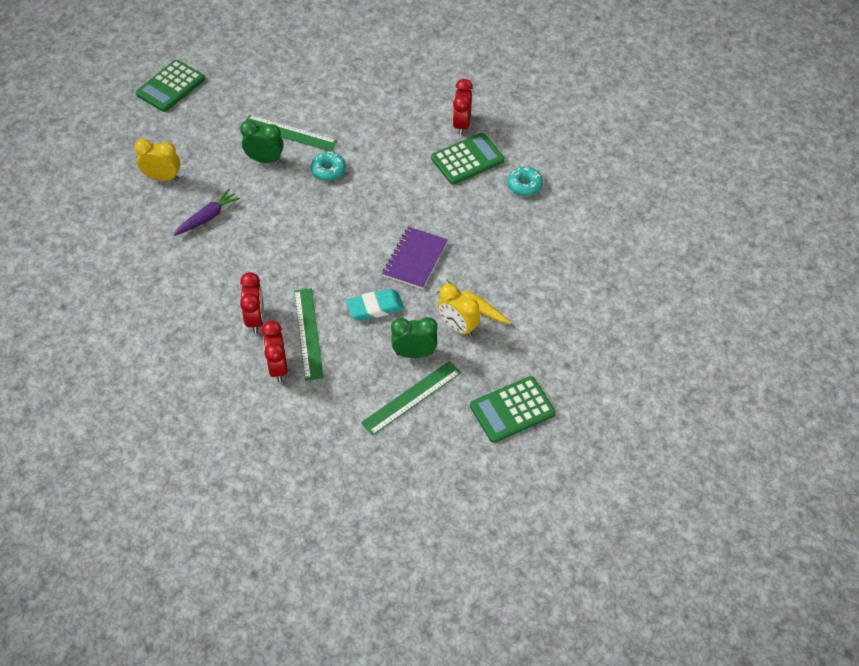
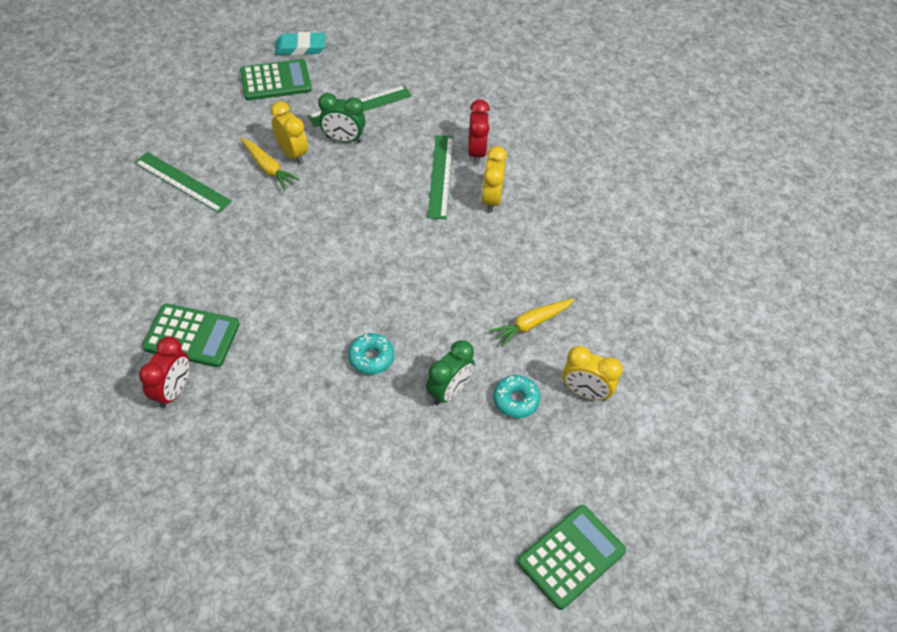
camera: 170 degrees left, 0 degrees up
purple carrot [173,189,240,236] -> yellow carrot [490,298,574,347]
green clock [240,120,284,163] -> green clock turned 75 degrees counterclockwise [426,340,475,406]
red clock [240,272,264,333] -> yellow clock [481,146,507,213]
green ruler [245,115,337,152] -> green ruler moved to [134,152,232,213]
turquoise eraser [346,289,404,321] -> turquoise eraser moved to [275,32,325,55]
purple notebook [382,227,448,289] -> none
green calculator [431,133,505,185] -> green calculator turned 150 degrees counterclockwise [142,304,240,367]
turquoise donut [507,167,543,196] -> turquoise donut moved to [493,375,541,418]

